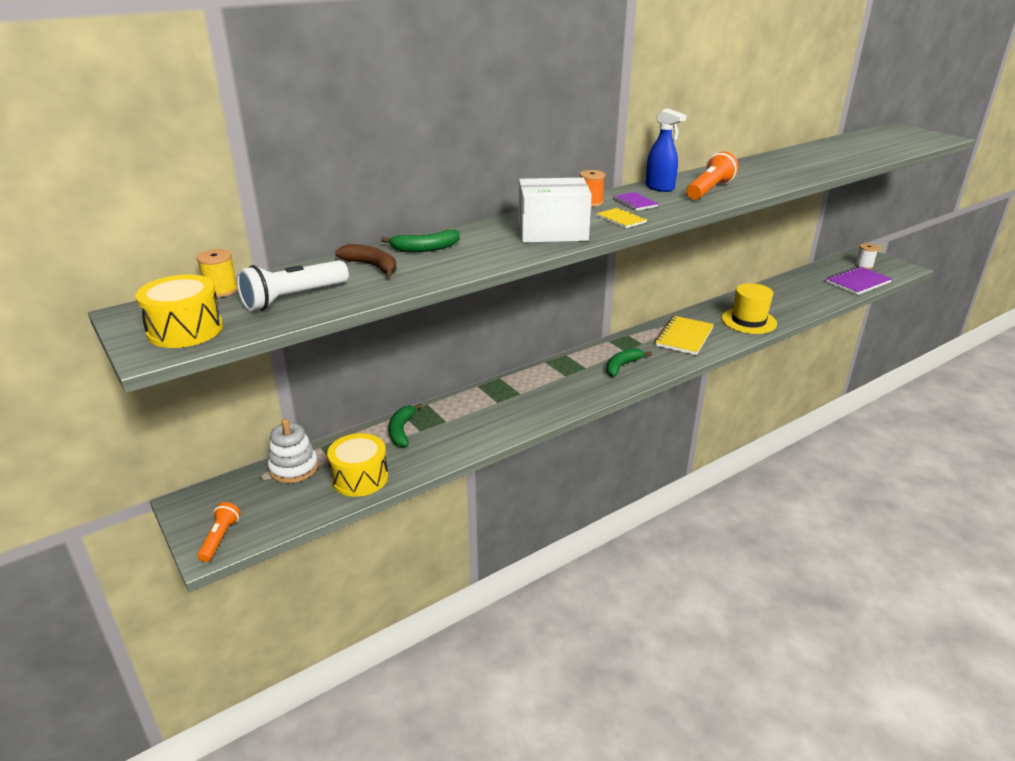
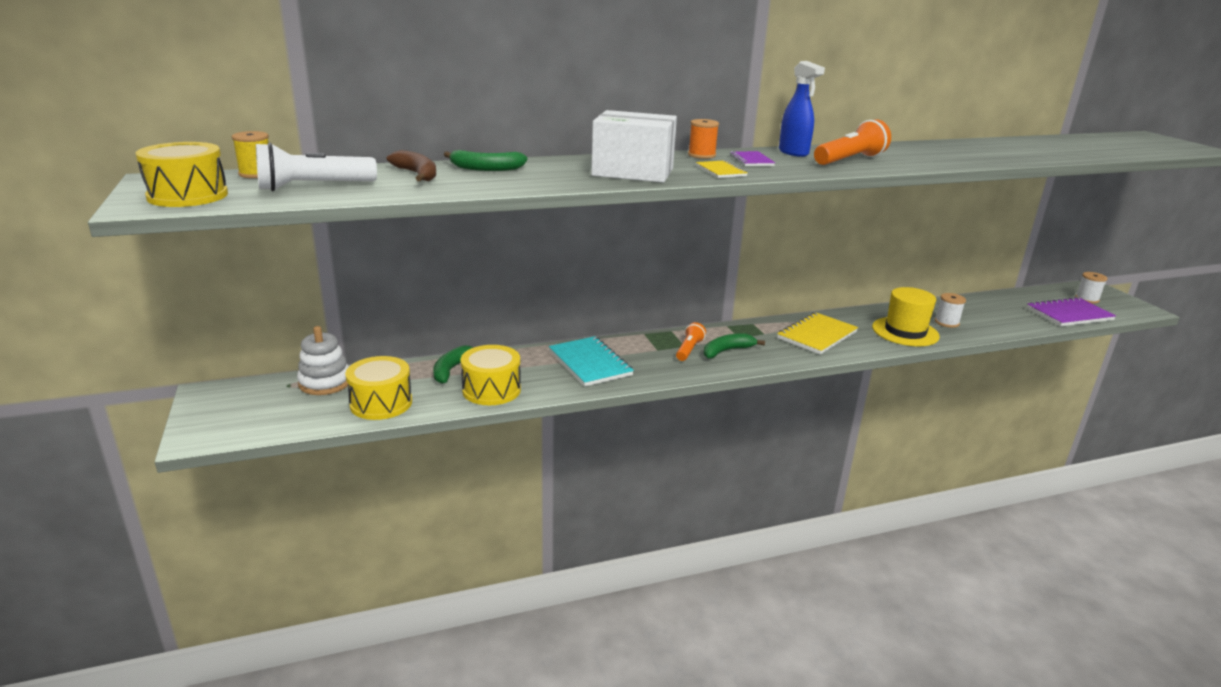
camera: 15 degrees right, 5 degrees down
orange flashlight [197,502,240,562] -> orange flashlight moved to [676,322,706,361]
none -> yellow drum [461,345,521,405]
none -> turquoise notebook [549,336,634,386]
none -> white spool [935,293,966,328]

